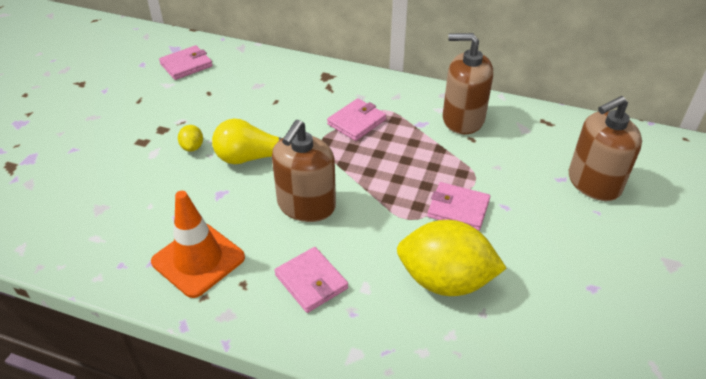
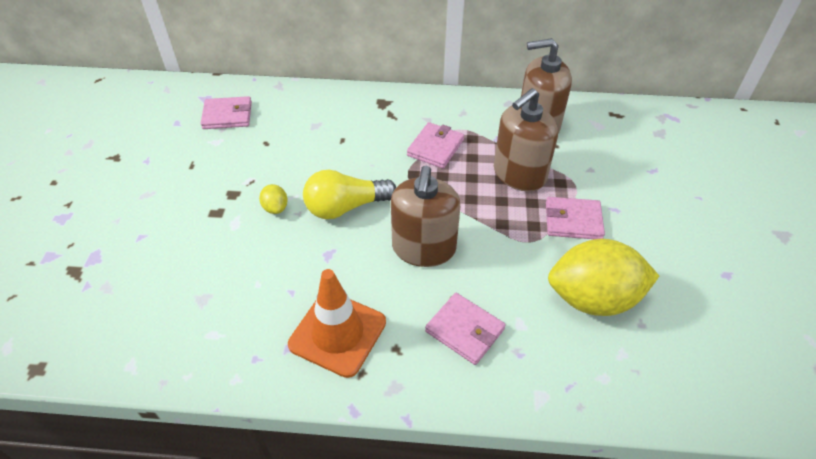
camera: 15 degrees left, 5 degrees up
pink wallet [159,45,213,80] -> pink wallet turned 45 degrees clockwise [200,96,252,129]
brown soap dispenser [569,96,642,201] -> brown soap dispenser moved to [494,88,558,192]

